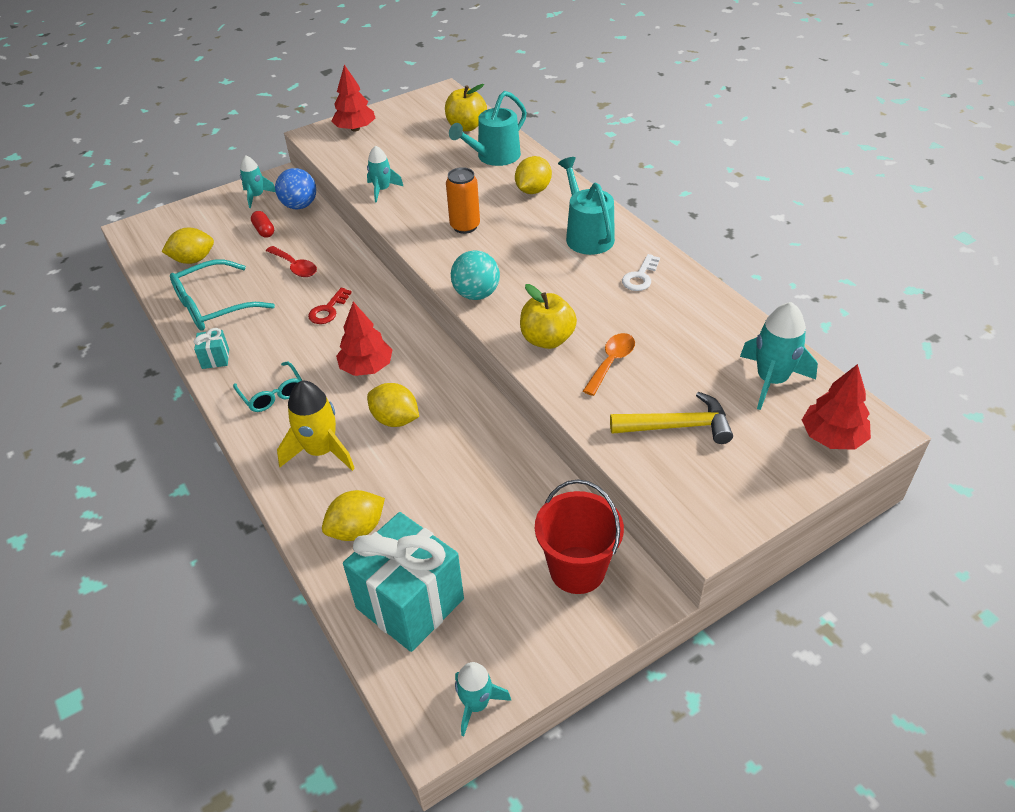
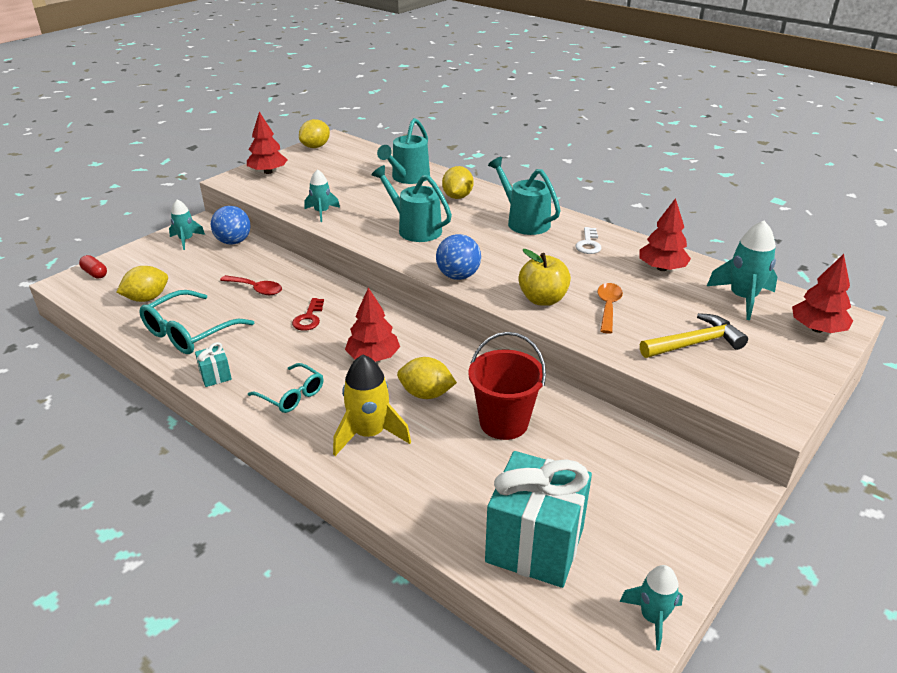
camera: 20 degrees left, 10 degrees down
red capsule [251,211,274,238] -> red capsule moved to [79,255,107,279]
yellow lemon [322,490,385,541] -> yellow lemon moved to [299,119,330,148]
yellow apple [445,84,487,131] -> none
orange can [446,167,480,234] -> turquoise watering can [372,165,452,242]
turquoise ball [451,250,500,300] -> blue ball [436,234,481,280]
red bucket [535,479,624,594] -> red bucket moved to [468,332,546,440]
none -> red tree [640,198,691,271]

